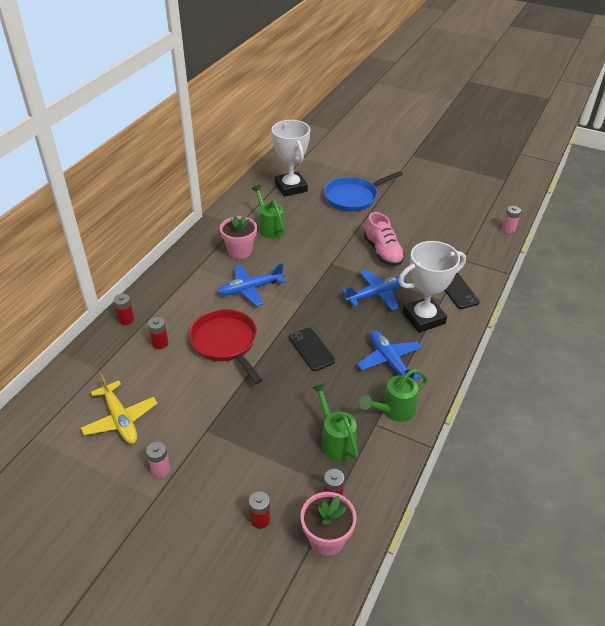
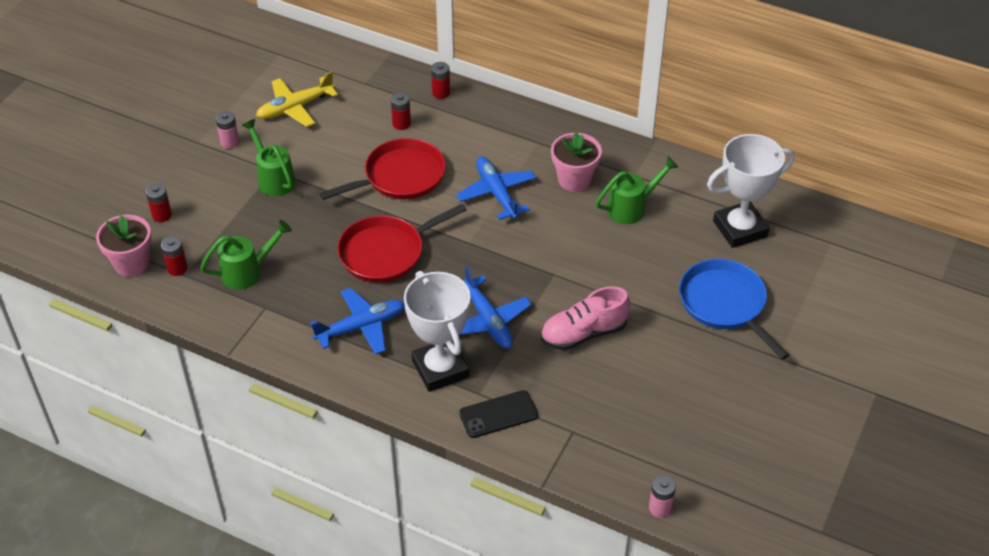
camera: 90 degrees right, 5 degrees up
black phone [289,328,335,371] -> red pan [337,204,467,283]
green watering can [359,369,428,422] -> green watering can moved to [242,119,296,196]

